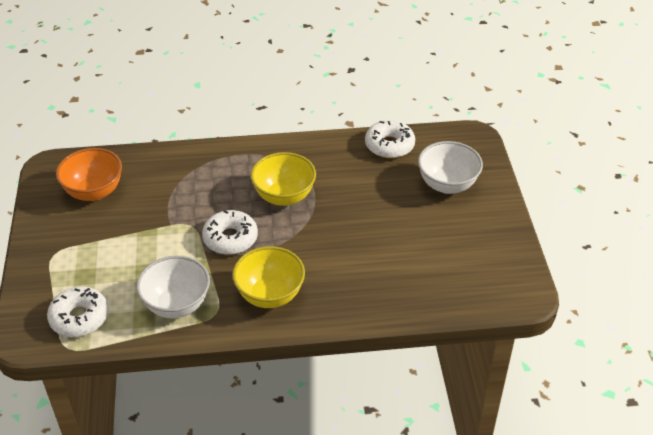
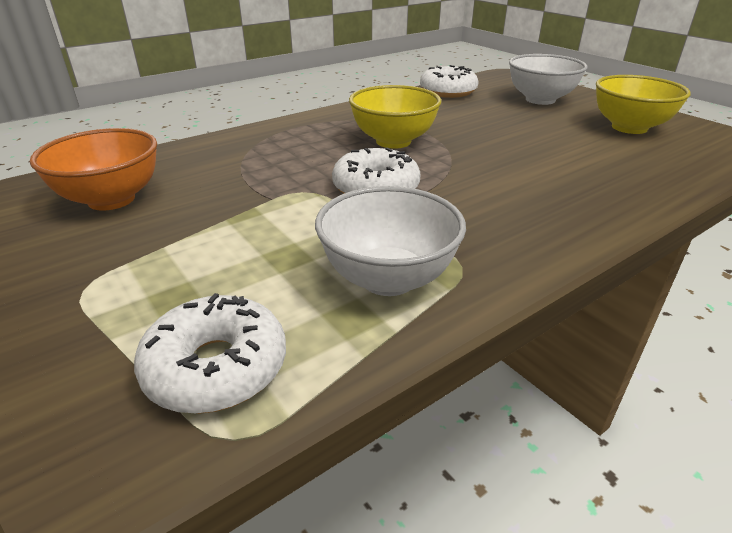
camera: 30 degrees left, 10 degrees down
yellow bowl [233,246,305,308] -> yellow bowl moved to [596,75,691,134]

